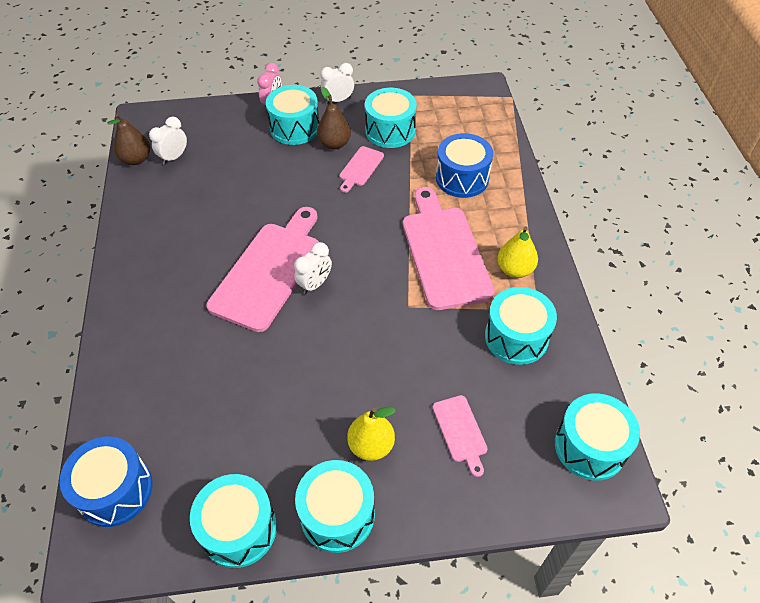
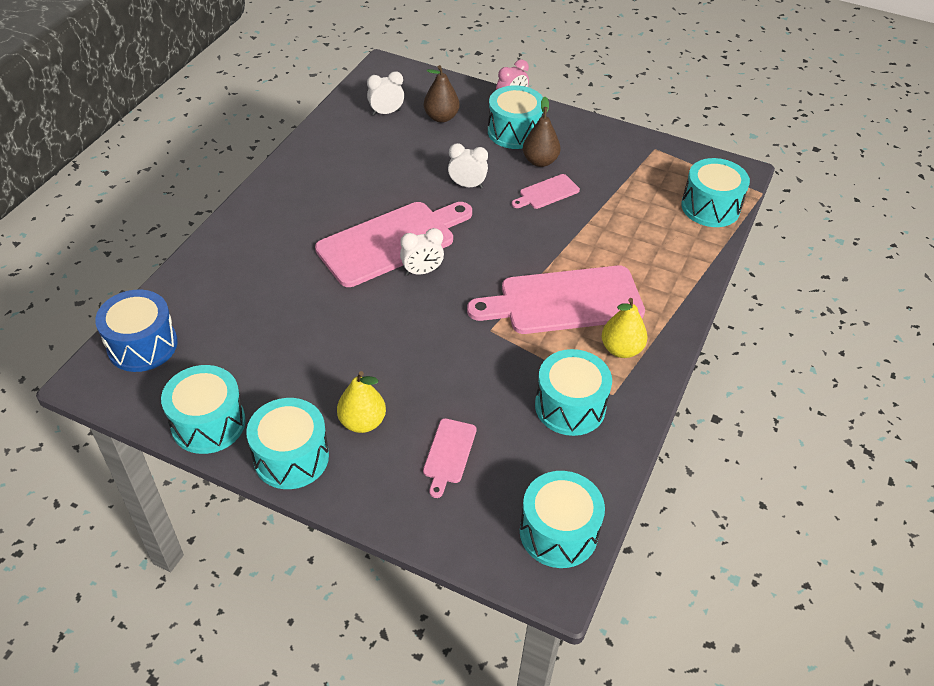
camera: 30 degrees right, 5 degrees down
brown pear [107,114,150,165] -> brown pear moved to [424,65,460,123]
white clock [320,63,354,104] -> white clock moved to [448,143,488,188]
turquoise drum [365,88,417,148] -> turquoise drum moved to [681,158,750,227]
pink cutting board [403,187,495,310] -> pink cutting board turned 120 degrees counterclockwise [467,265,645,334]
blue drum [436,133,493,198] -> none

